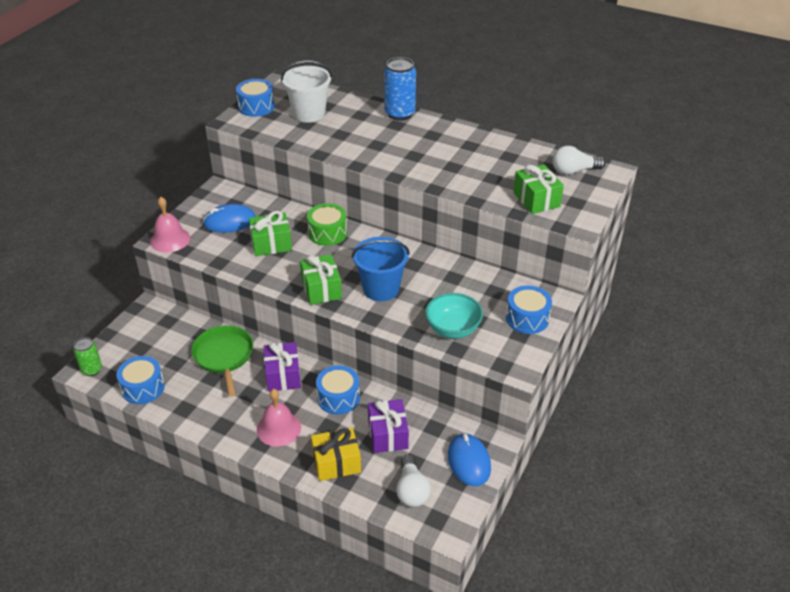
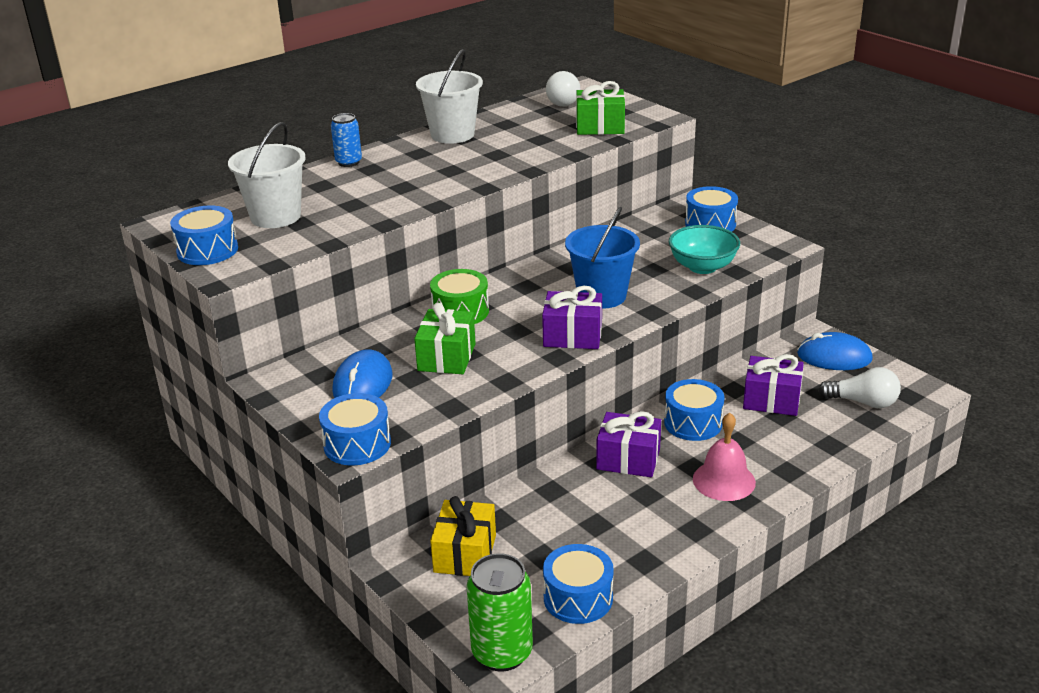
camera: 65 degrees left, 10 degrees down
green can [73,337,102,376] -> green can [467,553,533,672], size x1.64
pink bell [150,197,190,253] -> blue drum [319,393,391,466]
green pan [191,325,253,397] -> none
green gift [300,254,342,305] -> purple gift [542,286,602,349]
yellow gift [311,427,361,481] -> yellow gift moved to [430,496,496,576]
blue can [384,57,416,121] -> blue can [331,113,362,167], size x0.61
none -> white bucket [416,49,483,144]

